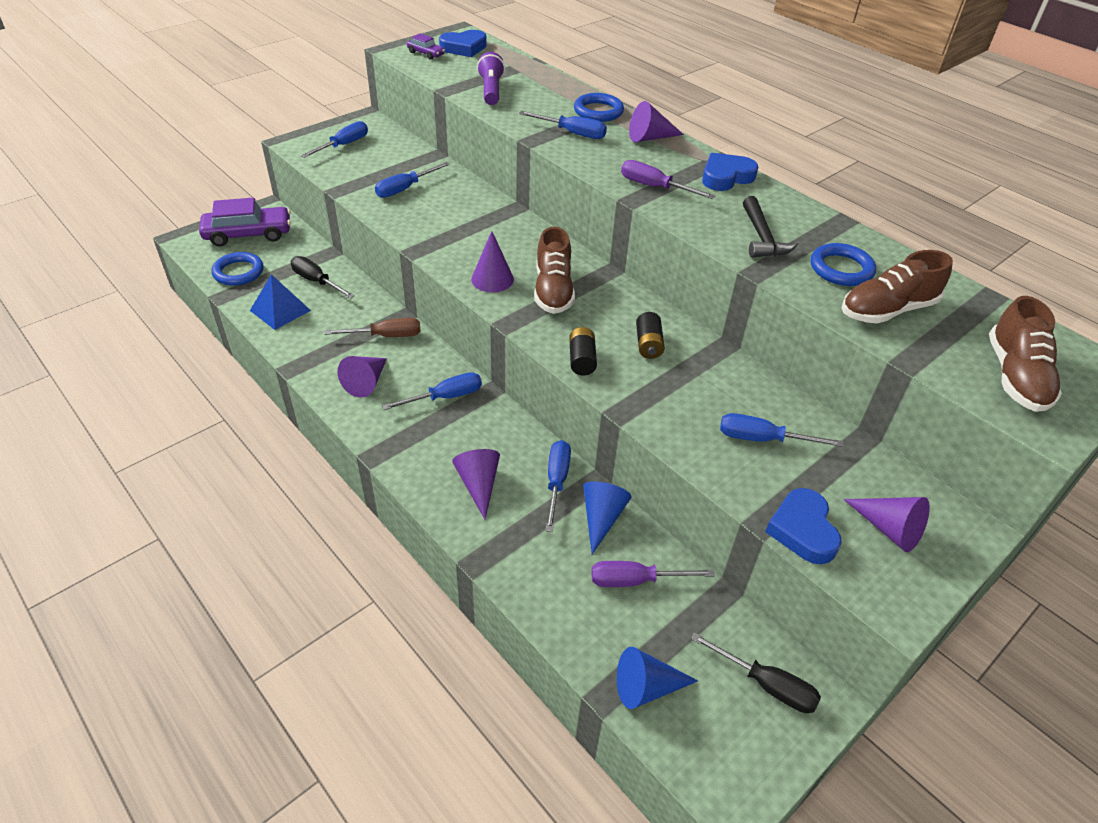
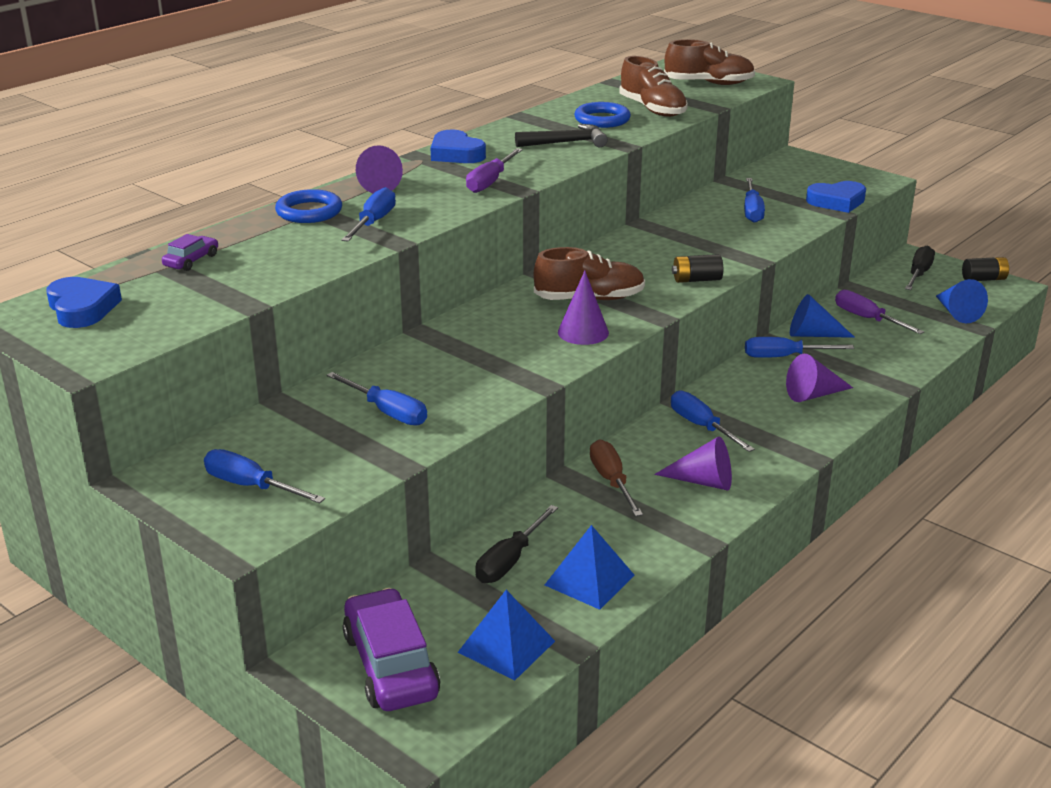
camera: 95 degrees left, 15 degrees down
blue ring [211,252,264,286] -> blue pyramid [458,590,555,681]
purple car [407,33,445,60] -> purple car moved to [162,234,218,271]
purple flashlight [477,52,505,105] -> none
purple screwdriver [592,561,715,587] -> purple screwdriver turned 150 degrees clockwise [835,290,924,334]
black battery [636,312,665,359] -> black battery moved to [962,257,1009,281]
purple cone [844,497,930,552] -> none

